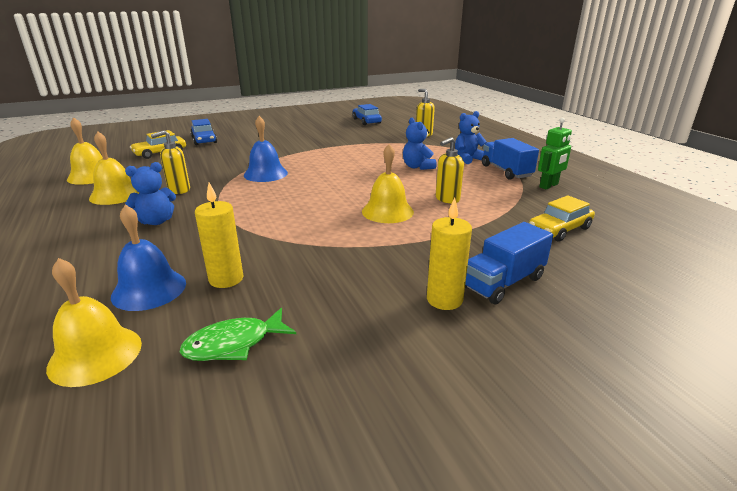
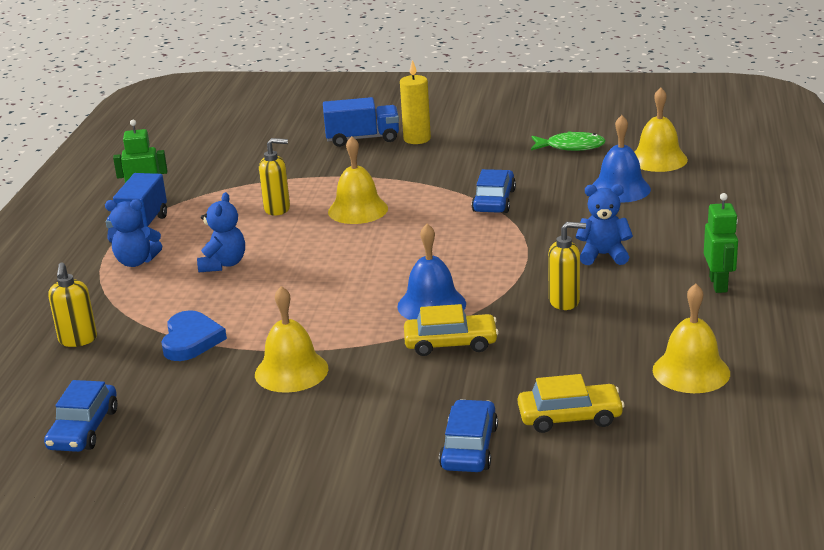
camera: 145 degrees left, 0 degrees up
yellow bell [89,131,139,205] -> yellow bell moved to [255,286,328,393]
yellow candle [195,183,243,288] -> none
yellow car [529,195,595,242] -> yellow car moved to [404,304,499,356]
none -> blue heart [161,310,227,361]
none -> blue car [472,169,516,213]
none -> green robot [704,193,738,293]

